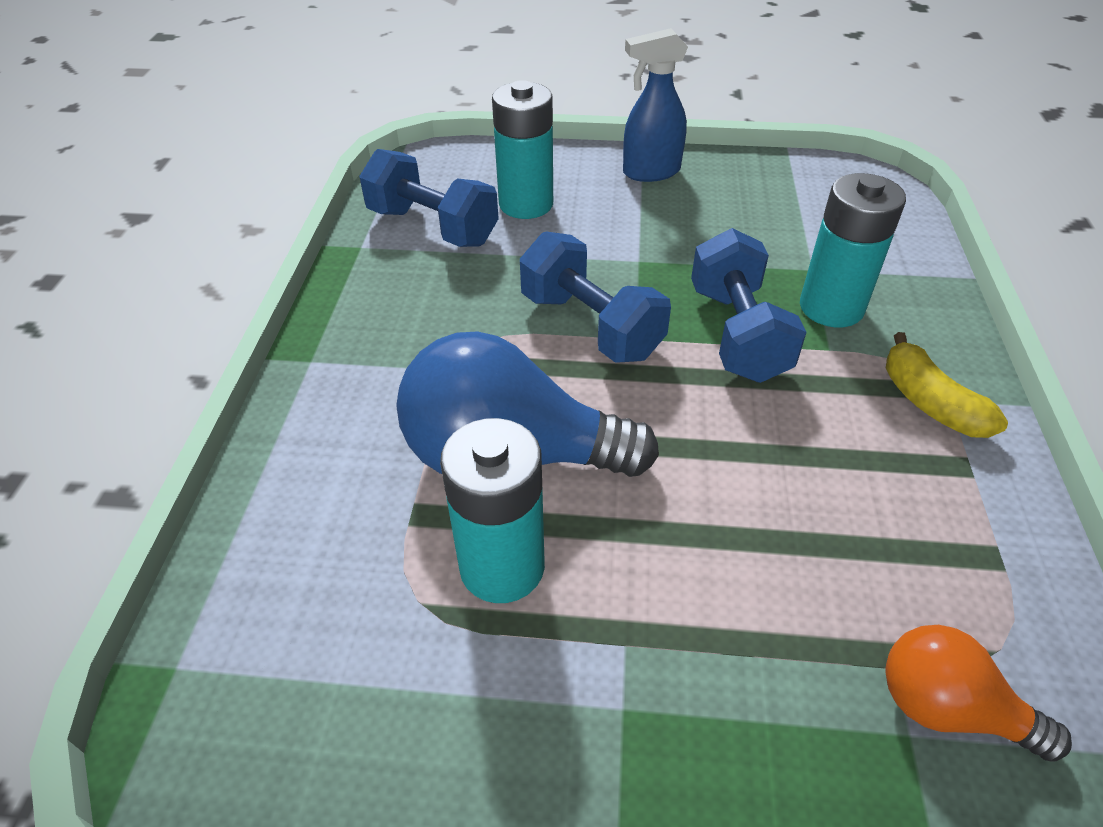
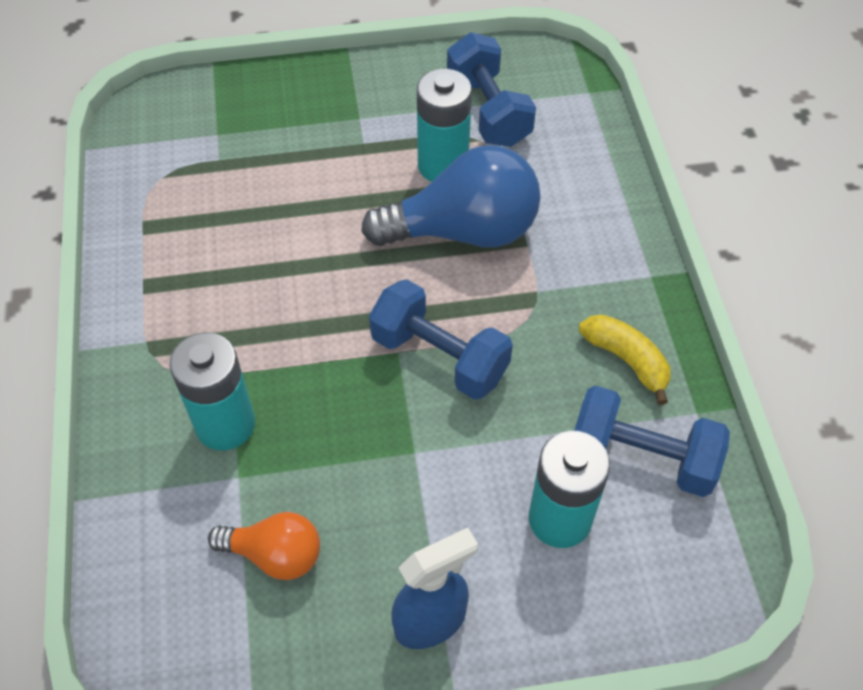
camera: 165 degrees right, 10 degrees up
blue dumbbell [691,228,807,383] -> blue dumbbell moved to [447,32,536,147]
orange light bulb [885,625,1072,762] -> orange light bulb moved to [208,512,320,580]
yellow banana [886,332,1008,438] -> yellow banana moved to [579,314,671,405]

